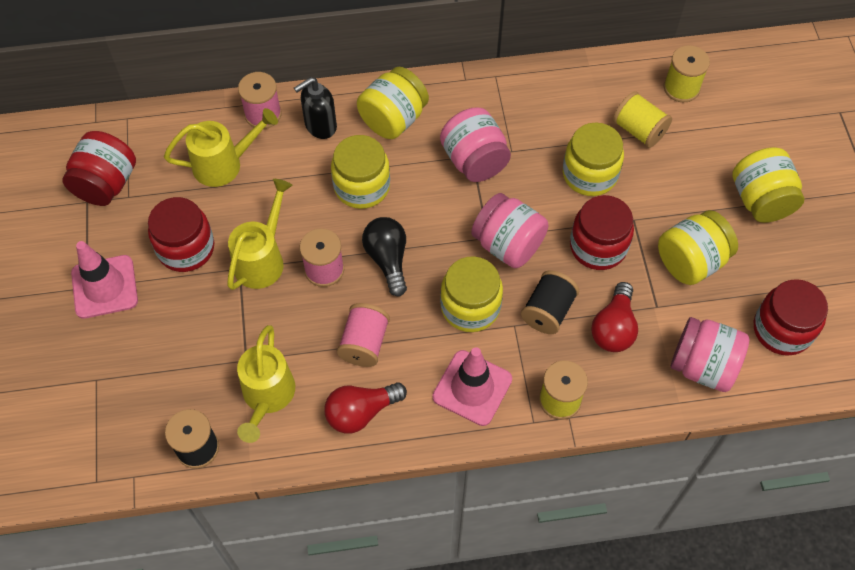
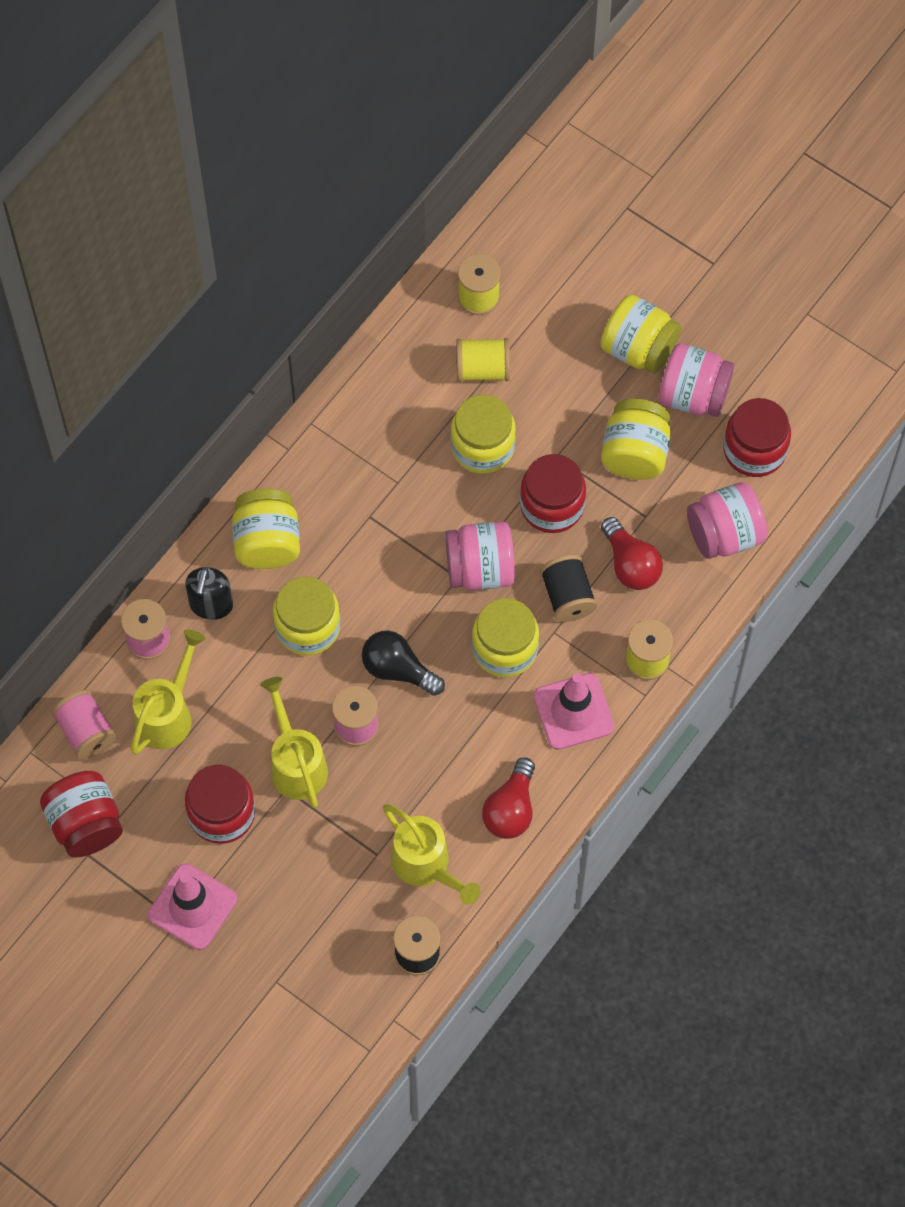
camera: 45 degrees left, 5 degrees up
pink spool [337,303,390,367] -> pink spool moved to [52,690,117,760]
pink jar [440,107,511,182] -> pink jar moved to [659,344,734,417]

